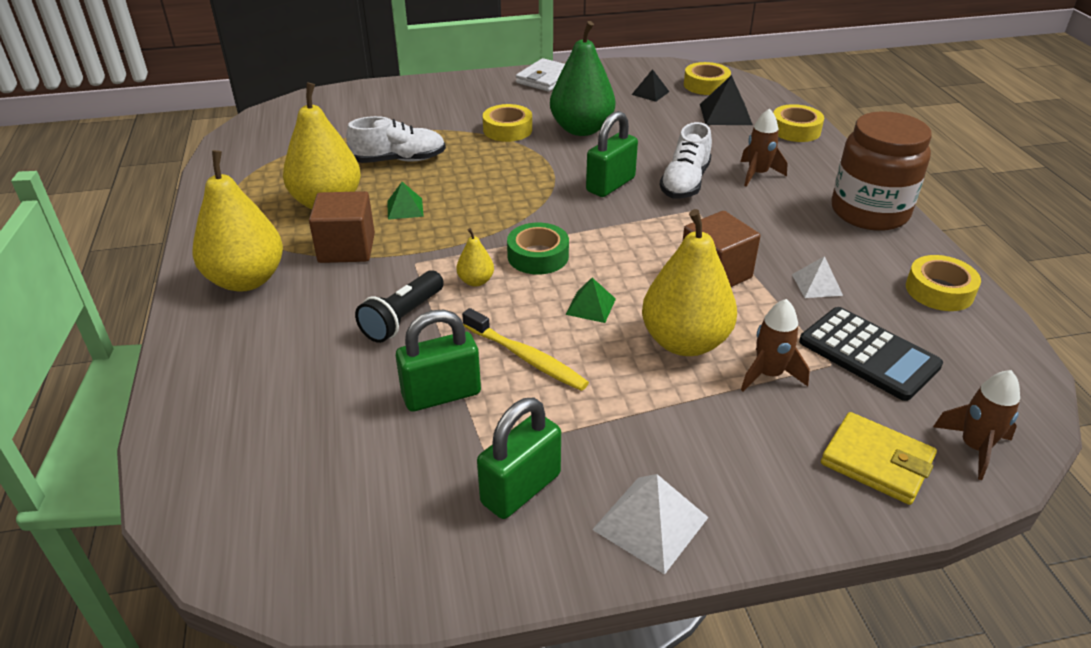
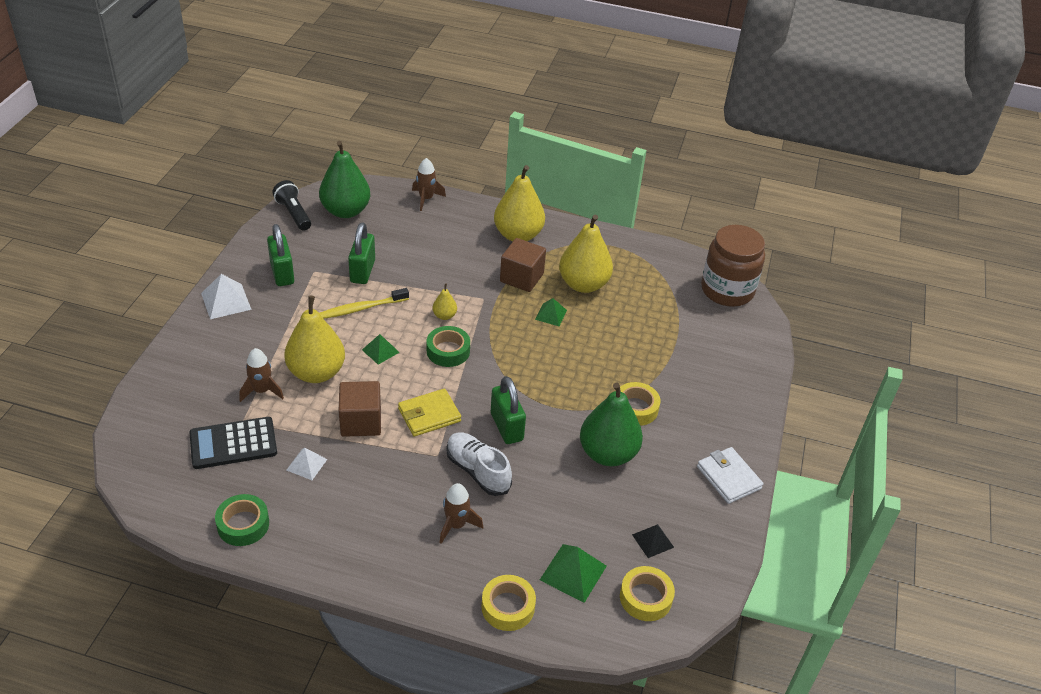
camera: 115 degrees right, 5 degrees up
white shoe [346,116,446,163] -> none
black flashlight [355,270,444,343] -> black flashlight moved to [272,180,311,231]
black pyramid [700,75,753,125] -> green pyramid [540,544,606,603]
yellow wallet [821,412,937,505] -> yellow wallet moved to [398,389,461,437]
brown jar [831,111,932,231] -> brown jar moved to [701,225,765,307]
yellow tape [906,255,981,311] -> green tape [215,494,269,546]
brown rocket [933,370,1020,480] -> brown rocket moved to [412,158,446,211]
none -> green pear [319,141,370,218]

